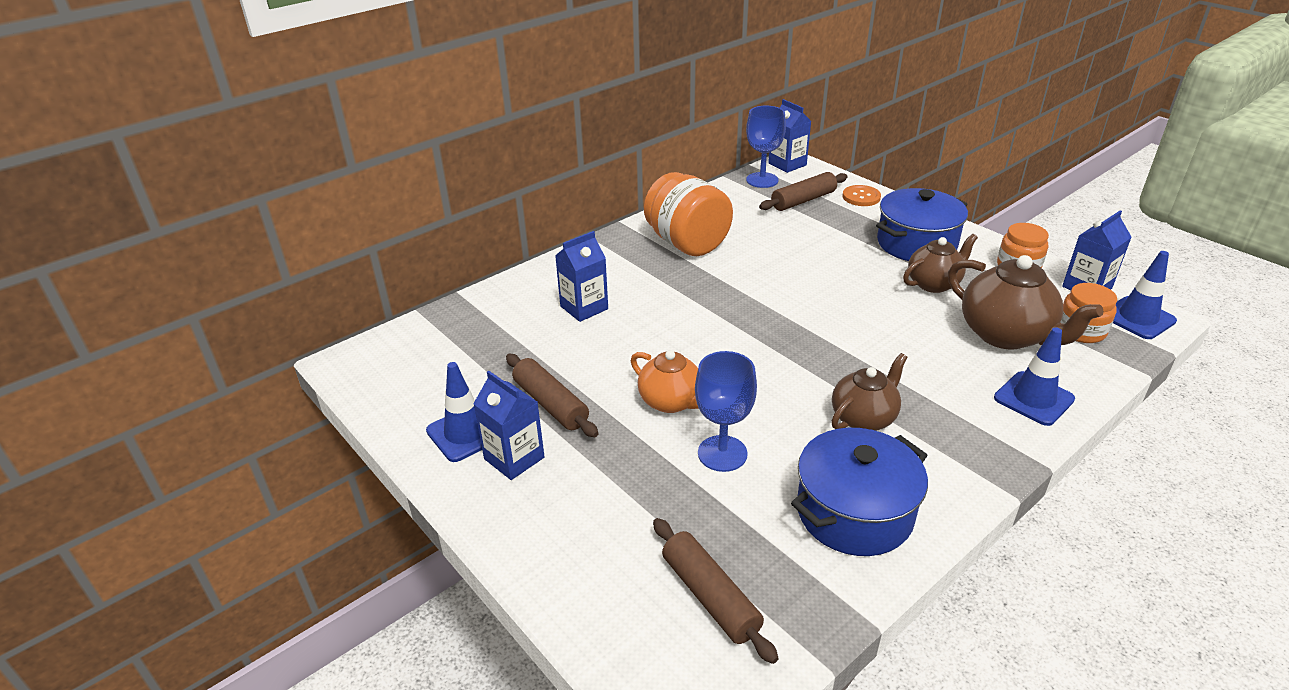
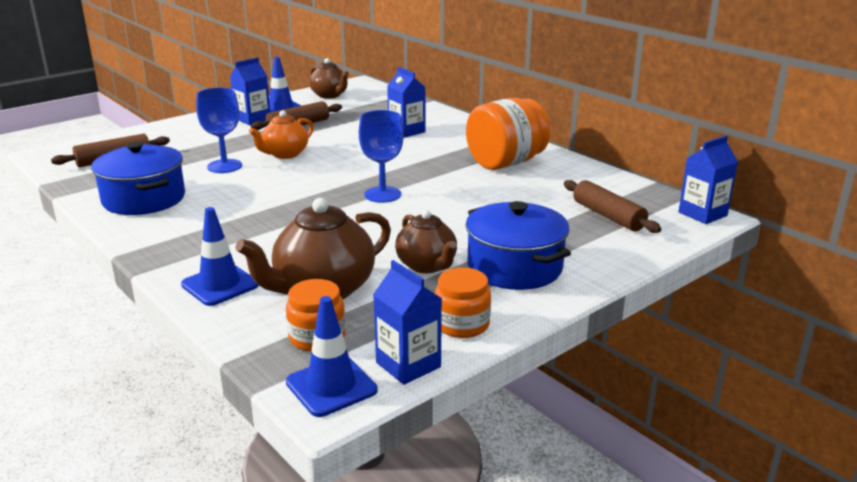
camera: 90 degrees right, 10 degrees down
blue goblet [746,106,786,188] -> blue goblet moved to [359,110,404,203]
brown teapot [831,353,907,431] -> brown teapot moved to [309,58,349,99]
orange button [843,185,881,206] -> none

